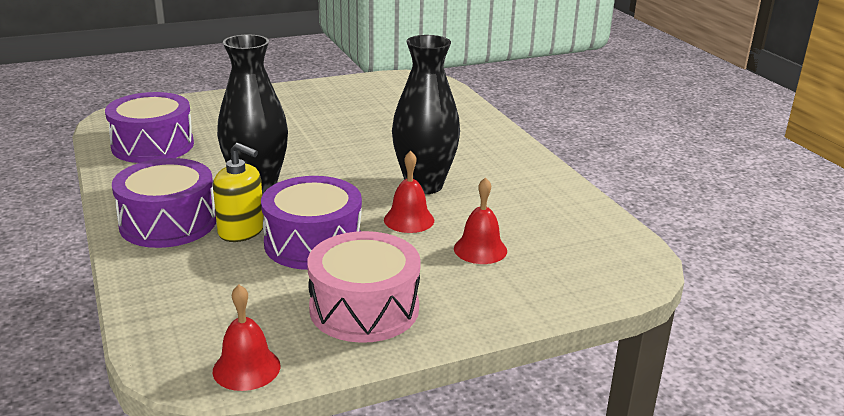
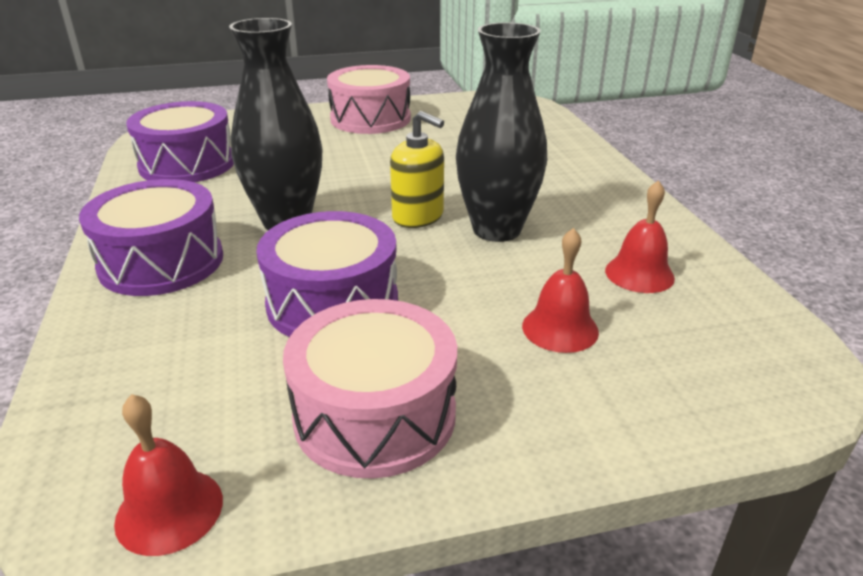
camera: 10 degrees right, 5 degrees up
yellow soap dispenser [213,143,264,242] -> yellow soap dispenser moved to [390,111,444,228]
red bell [384,151,434,233] -> red bell moved to [605,180,675,293]
none -> pink drum [327,65,411,134]

